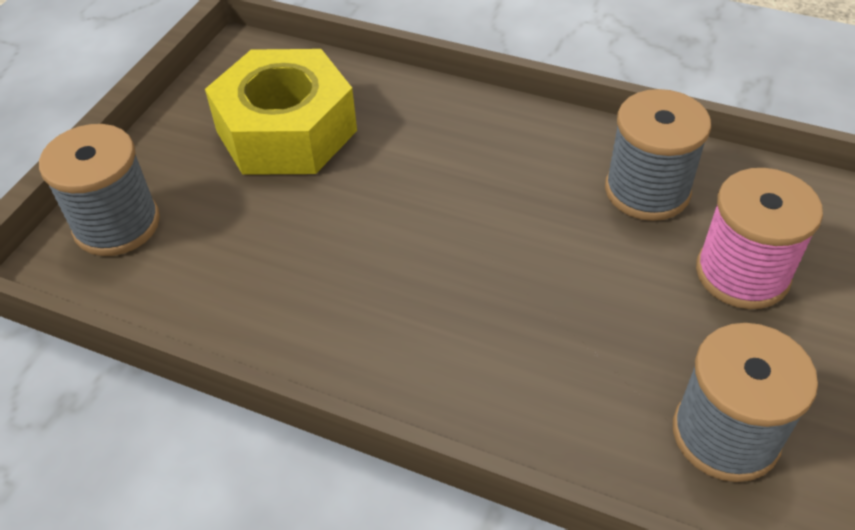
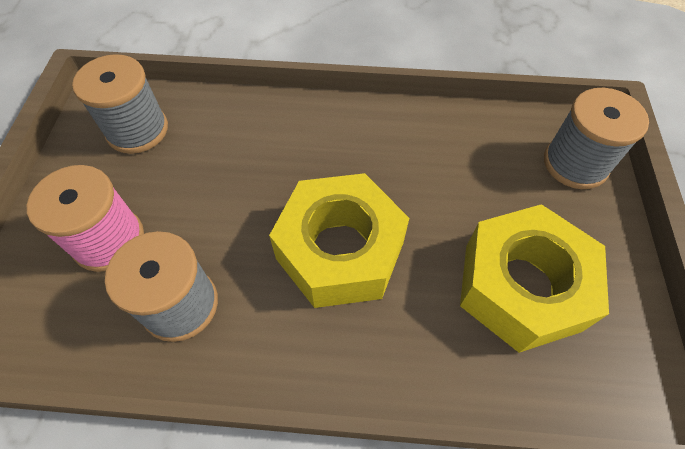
camera: 160 degrees right, 10 degrees up
none -> yellow nut [269,173,409,308]

